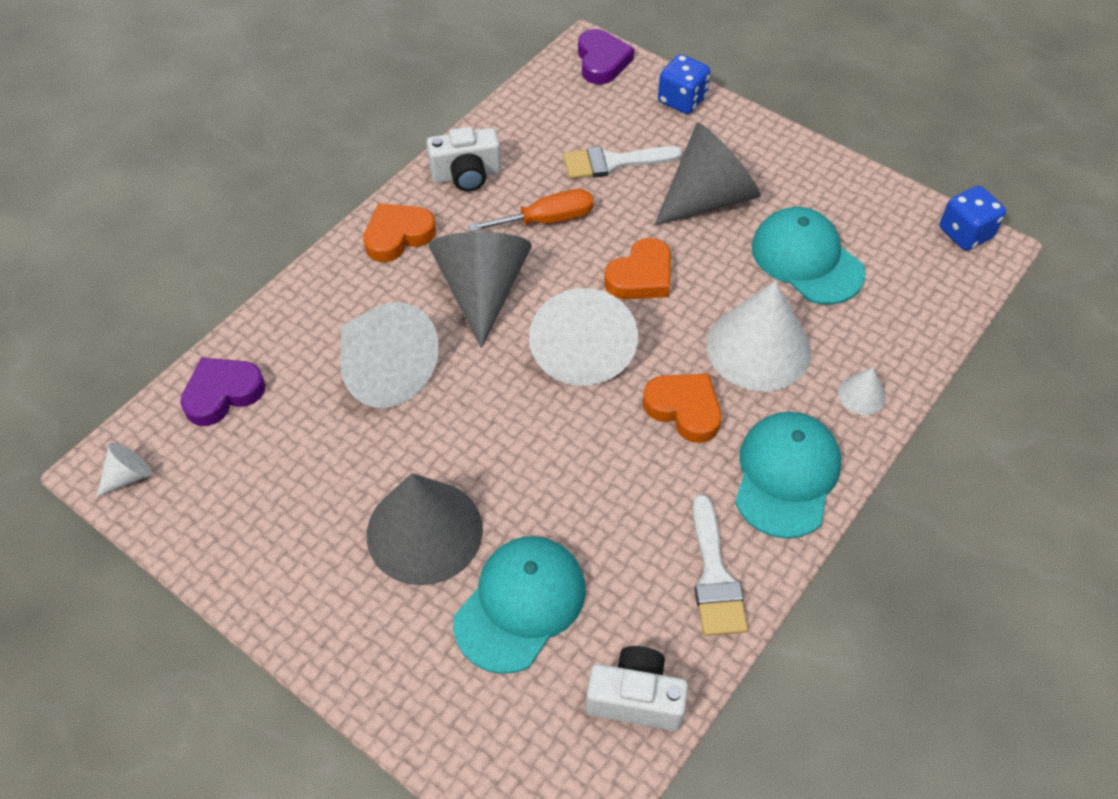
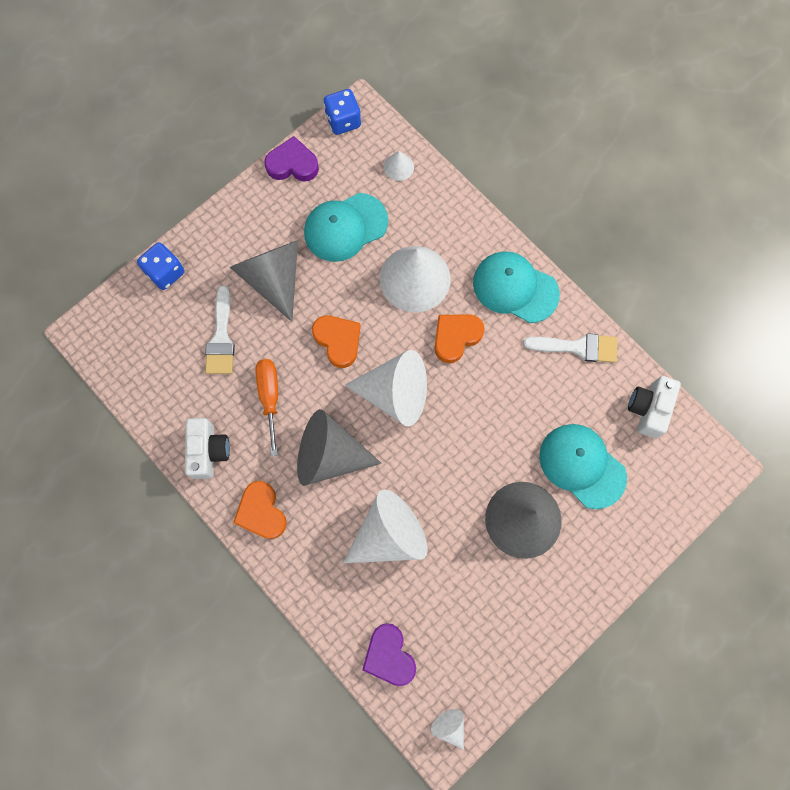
camera: 80 degrees left, 20 degrees up
purple heart [578,29,634,85] -> purple heart moved to [264,136,319,182]
white cone [838,367,886,415] -> white cone moved to [384,151,414,181]

